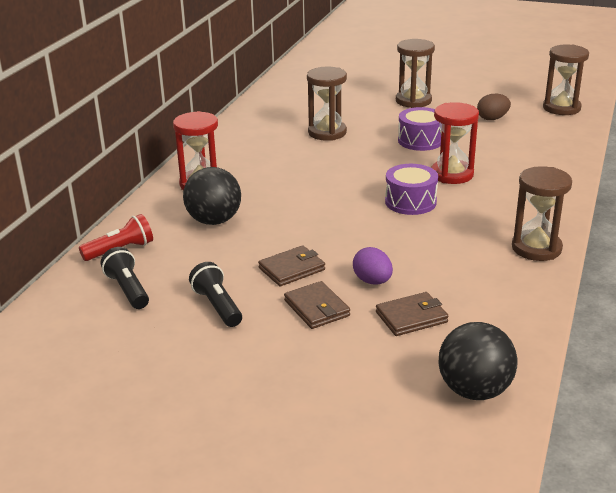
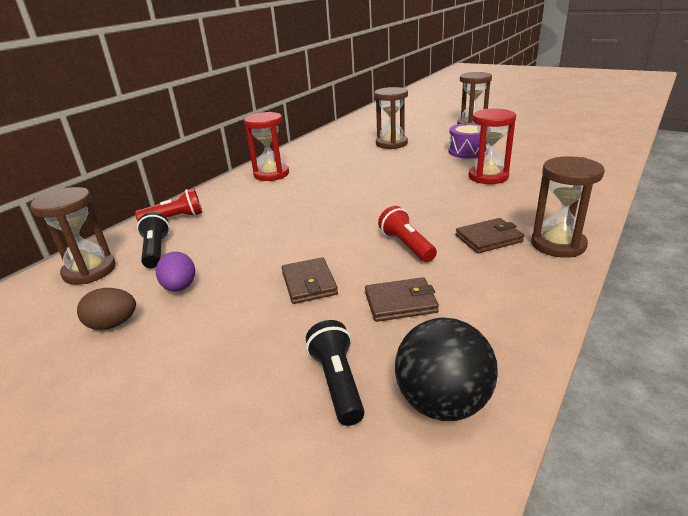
camera: 15 degrees right, 0 degrees up
black ball [183,167,241,225] -> none
black flashlight [189,262,242,327] -> black flashlight moved to [306,320,365,426]
brown wallet [258,245,325,286] -> brown wallet moved to [456,218,524,253]
purple egg [353,247,393,285] -> purple egg moved to [156,252,195,292]
purple drum [385,164,438,215] -> none
brown egg [477,93,511,120] -> brown egg moved to [77,288,136,330]
brown hourglass [543,45,589,115] -> brown hourglass moved to [30,187,116,285]
none -> red flashlight [378,206,437,262]

